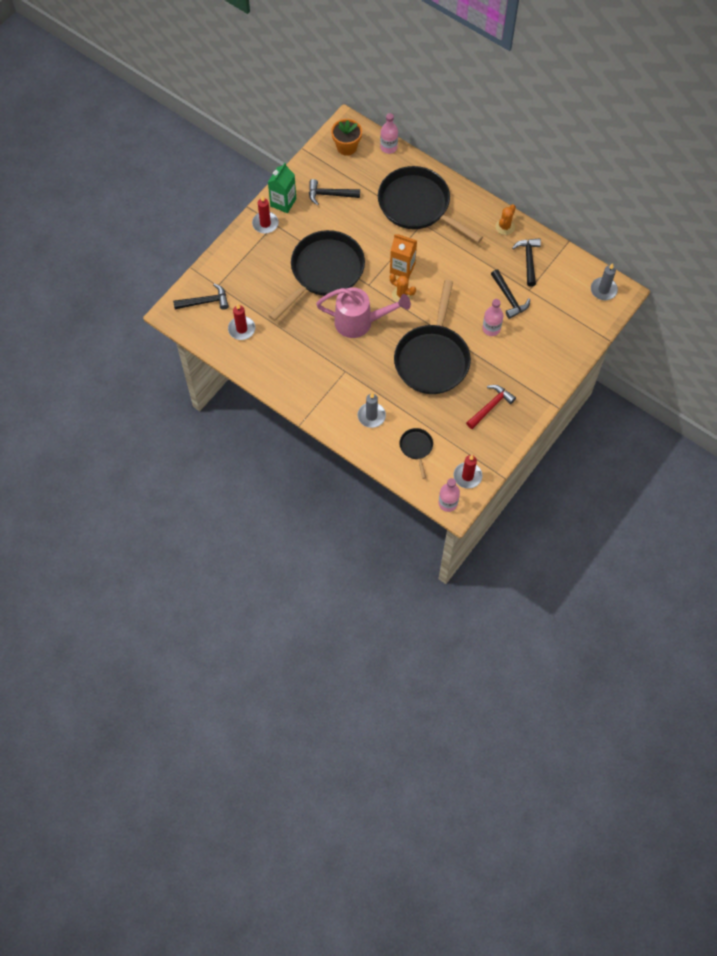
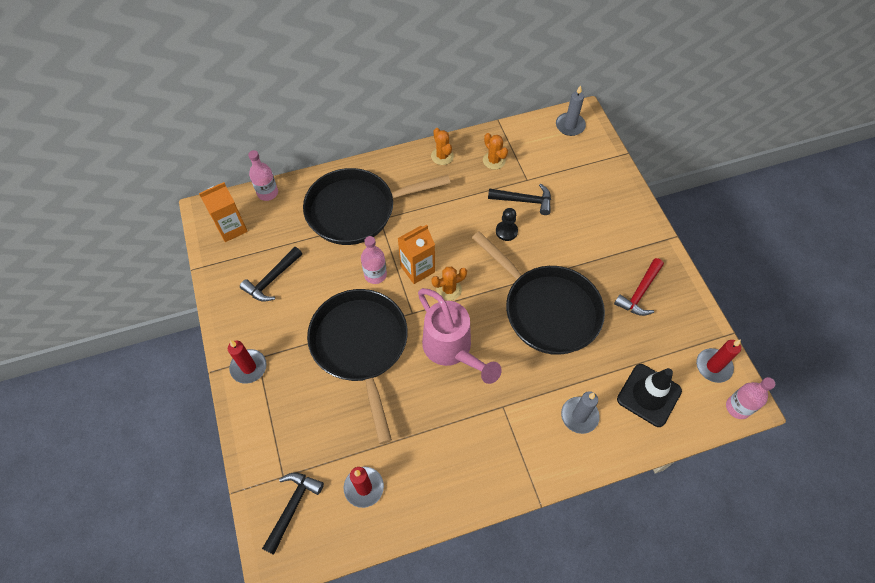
camera: 55 degrees left, 5 degrees down
green carton [268,163,296,213] -> none
pink watering can [316,287,411,338] -> pink watering can turned 105 degrees clockwise [418,288,502,384]
orange flower pot [331,119,362,156] -> orange carton [199,182,248,242]
black pan [399,428,433,479] -> black traffic cone [617,364,682,427]
red hammer [466,385,516,429] -> red hammer turned 135 degrees counterclockwise [614,258,664,316]
pink bottle [482,299,503,336] -> pink bottle moved to [361,236,387,284]
black hammer [512,238,541,287] -> orange cactus [483,133,508,170]
none -> black pawn [496,208,518,241]

